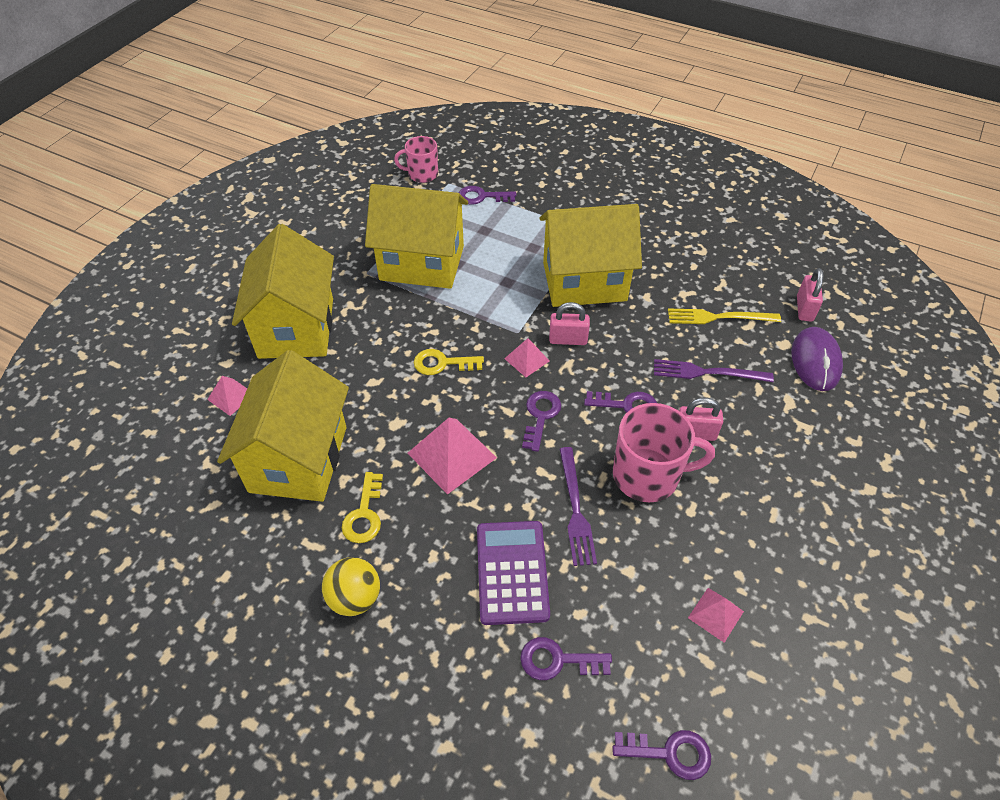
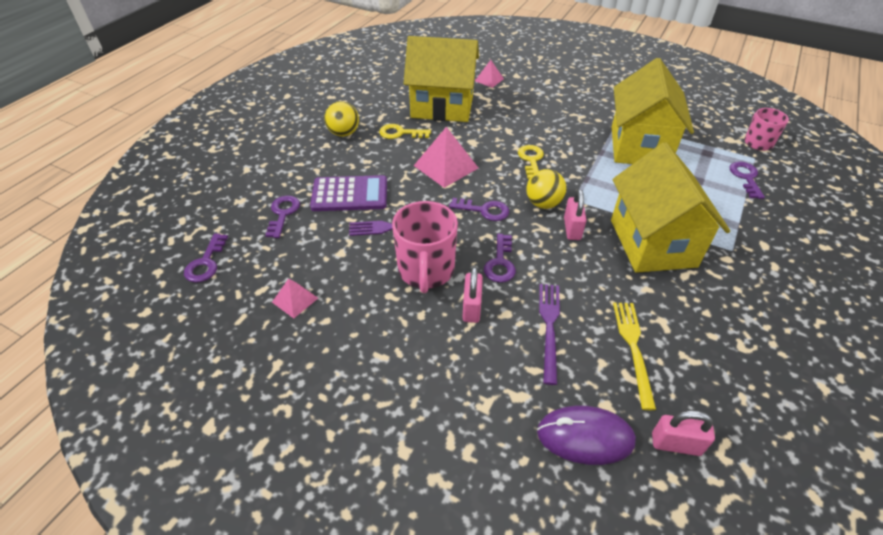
camera: 90 degrees right, 5 degrees down
yellow house [232,224,334,359] -> none
pink pyramid [504,338,550,377] -> yellow ball [526,169,566,209]

